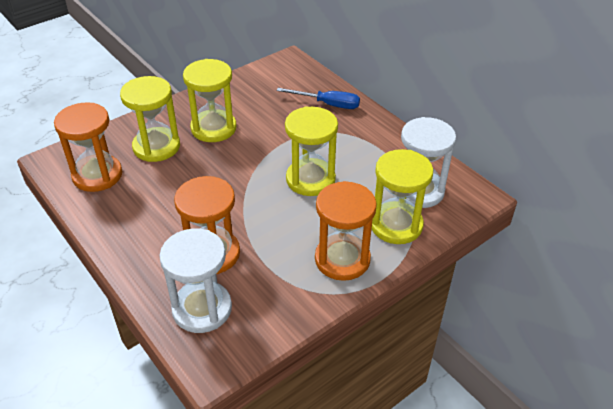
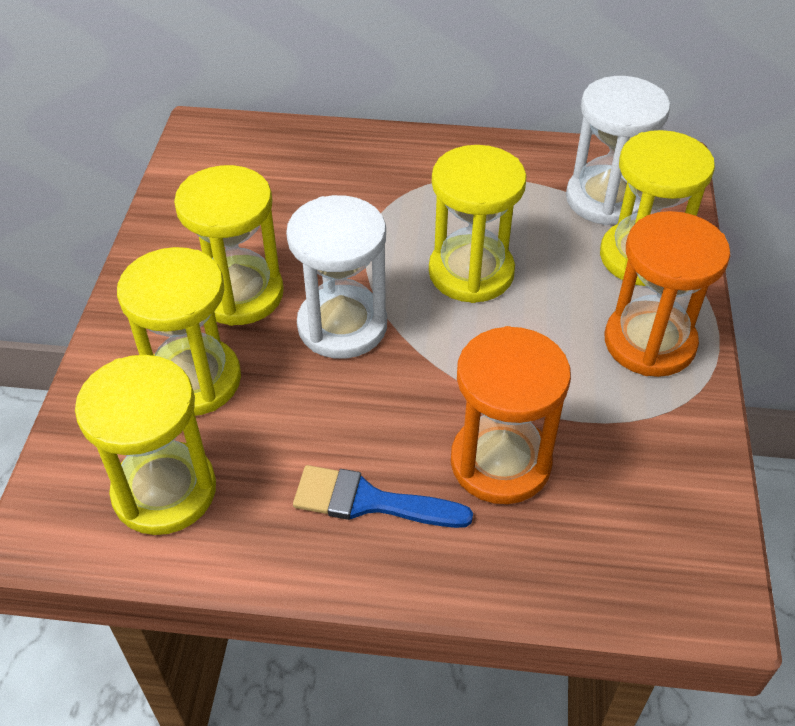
camera: 45 degrees left, 5 degrees up
orange hourglass [54,102,122,192] -> yellow hourglass [75,355,216,535]
white hourglass [159,228,232,333] -> white hourglass moved to [286,195,387,359]
blue screwdriver [277,88,360,109] -> none
none -> blue brush [293,465,473,528]

